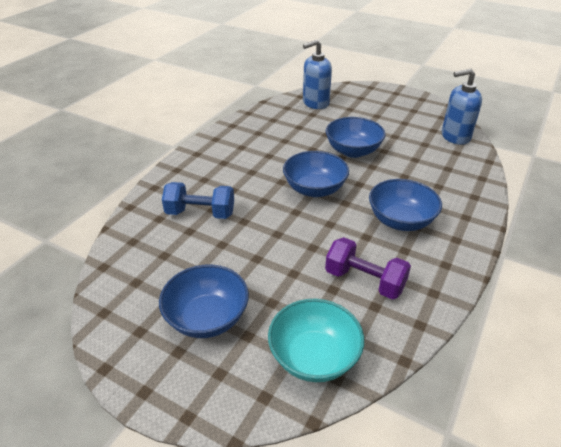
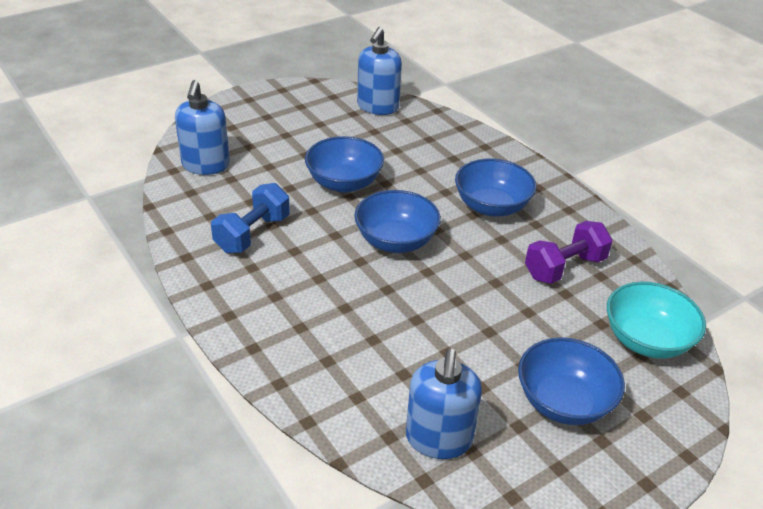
camera: 65 degrees left, 0 degrees up
blue dumbbell [162,182,234,219] -> blue dumbbell moved to [211,183,290,253]
none -> blue soap dispenser [406,349,482,459]

